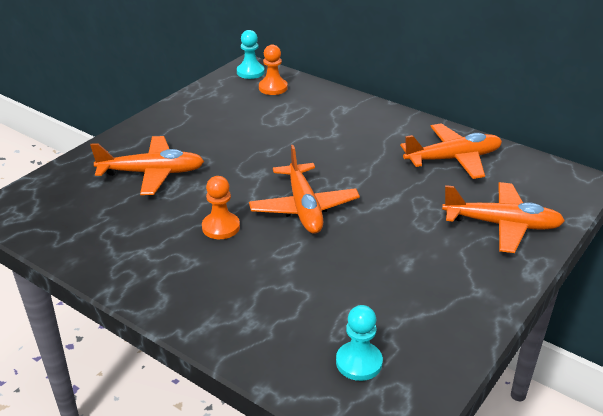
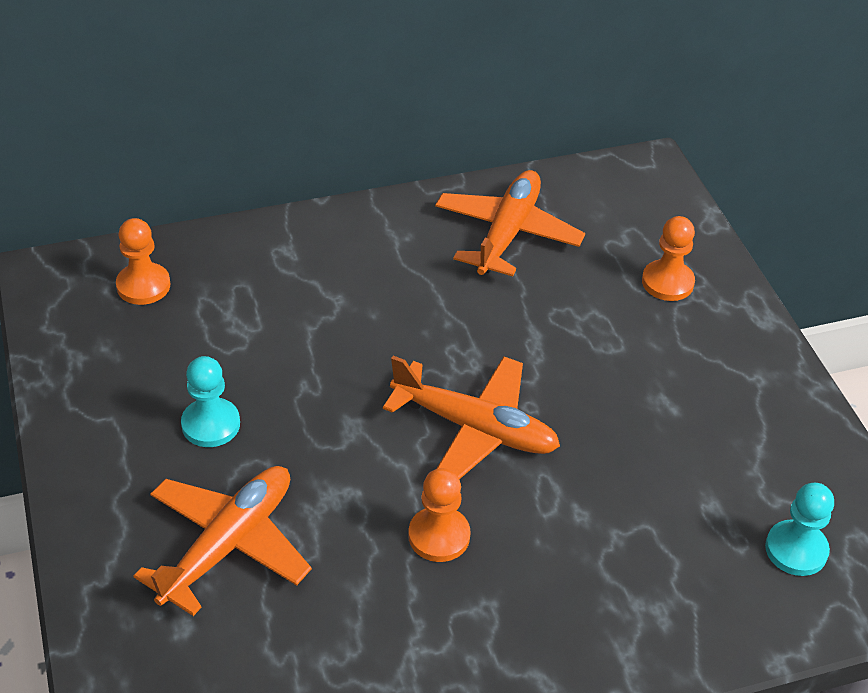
camera: 55 degrees left, 10 degrees up
turquoise pawn [237,30,265,79] -> turquoise pawn moved to [181,356,240,447]
orange plane [442,182,565,253] -> orange pawn [642,216,695,301]

